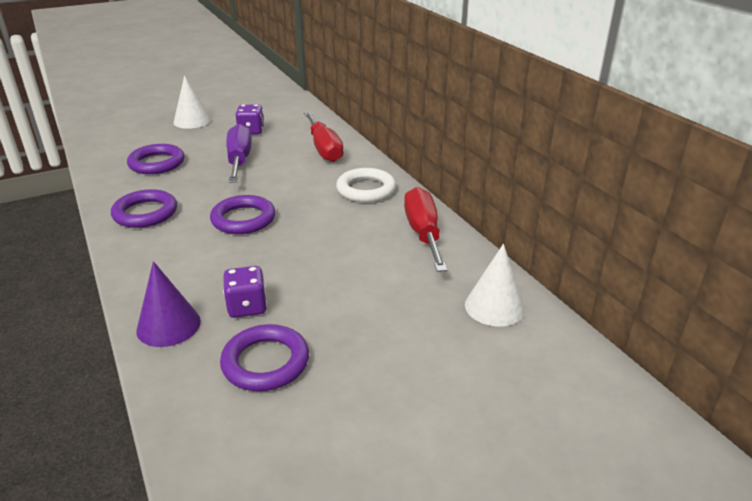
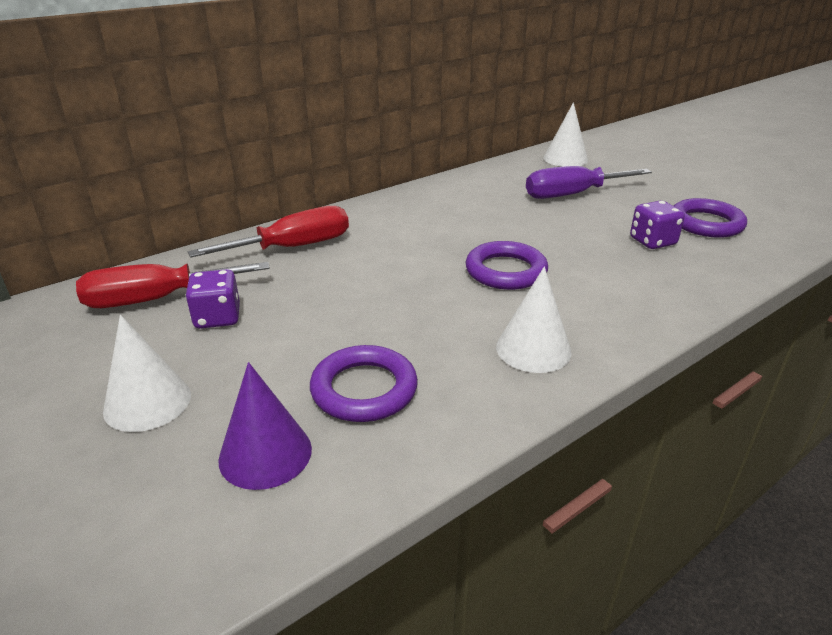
camera: 100 degrees left, 0 degrees up
purple ring [111,189,177,228] -> white cone [496,267,572,373]
purple cone [136,261,201,347] -> purple cone moved to [218,362,312,490]
purple screwdriver [226,124,251,183] -> purple screwdriver moved to [526,166,652,199]
white ring [336,168,396,202] -> none
red screwdriver [404,187,447,272] -> red screwdriver moved to [76,262,270,308]

